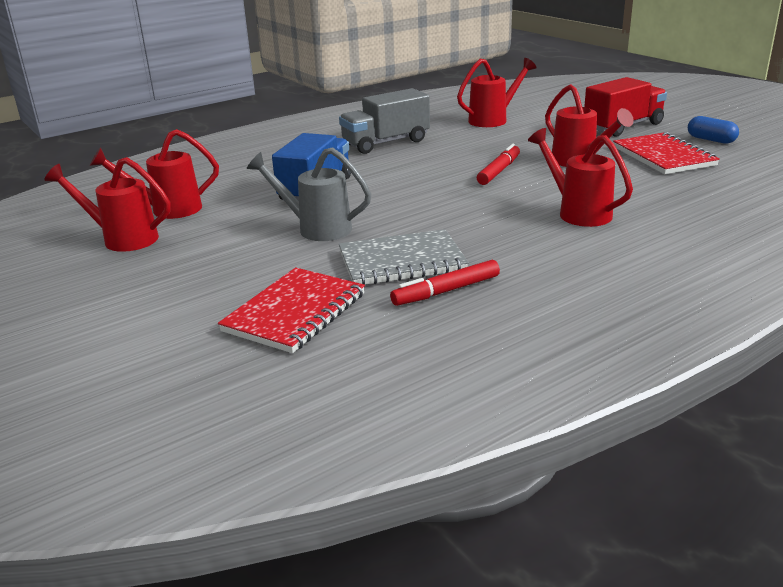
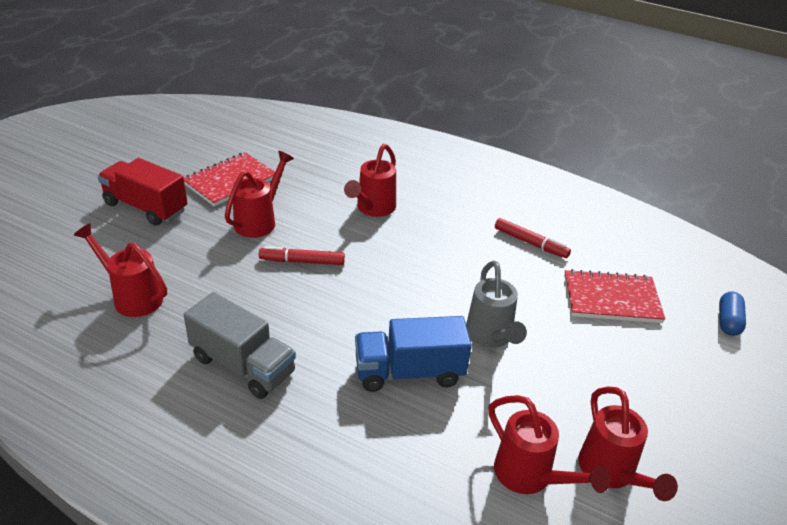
camera: 120 degrees left, 10 degrees up
grey notebook [339,229,469,285] -> none
blue capsule [688,116,739,144] -> blue capsule moved to [719,291,746,336]

